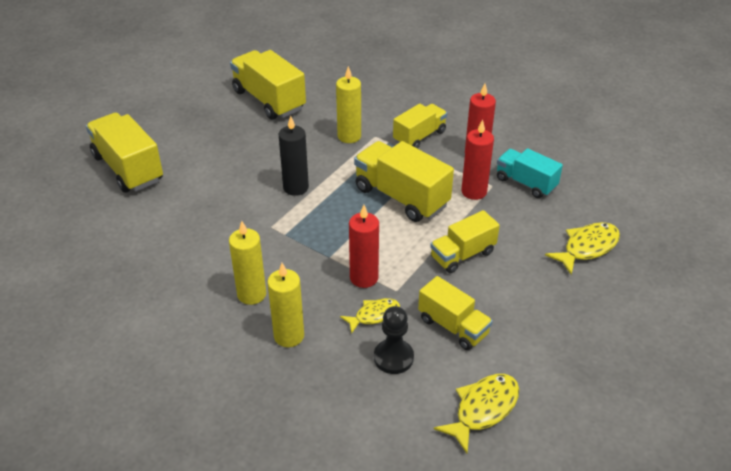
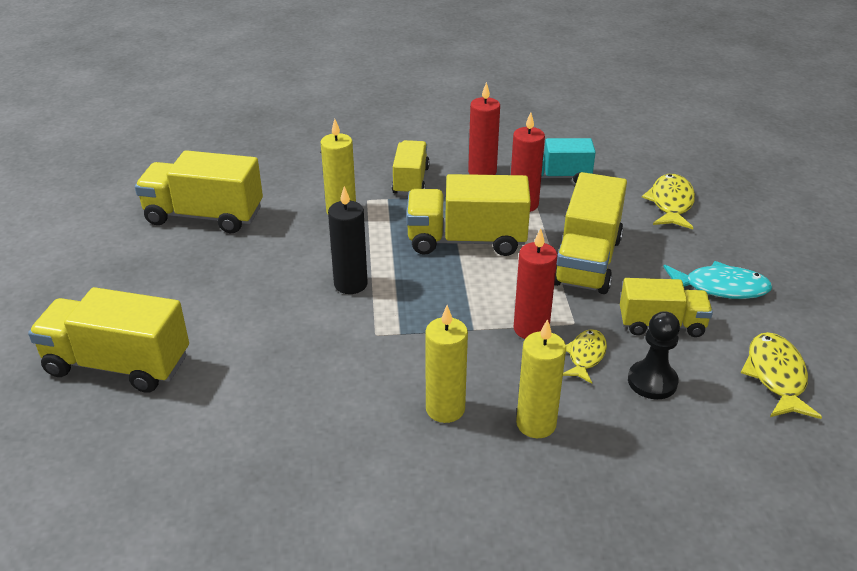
camera: 40 degrees left, 5 degrees down
yellow truck [430,210,500,273] -> yellow truck [554,172,627,294], size x1.57
none -> turquoise fish [663,261,772,299]

